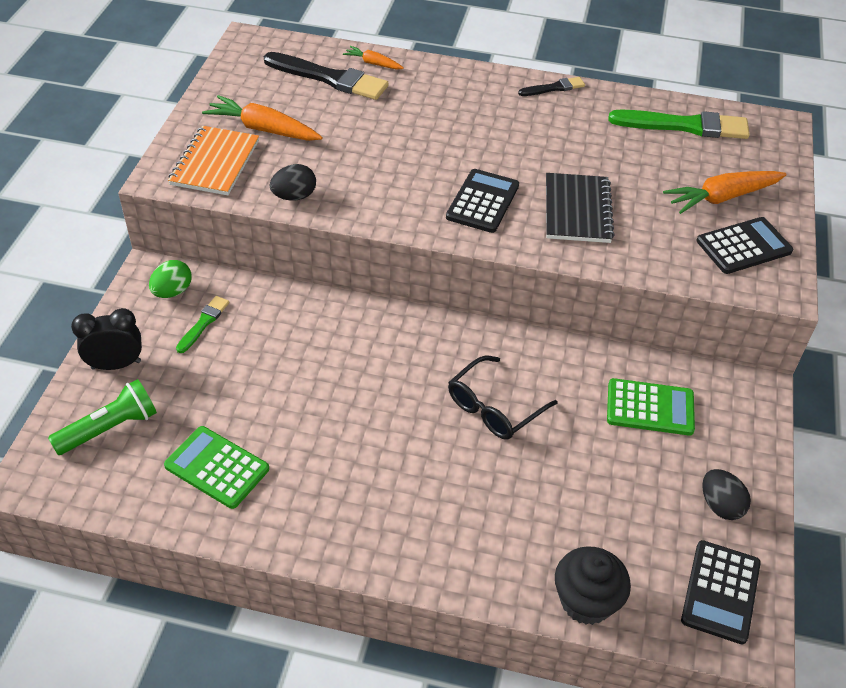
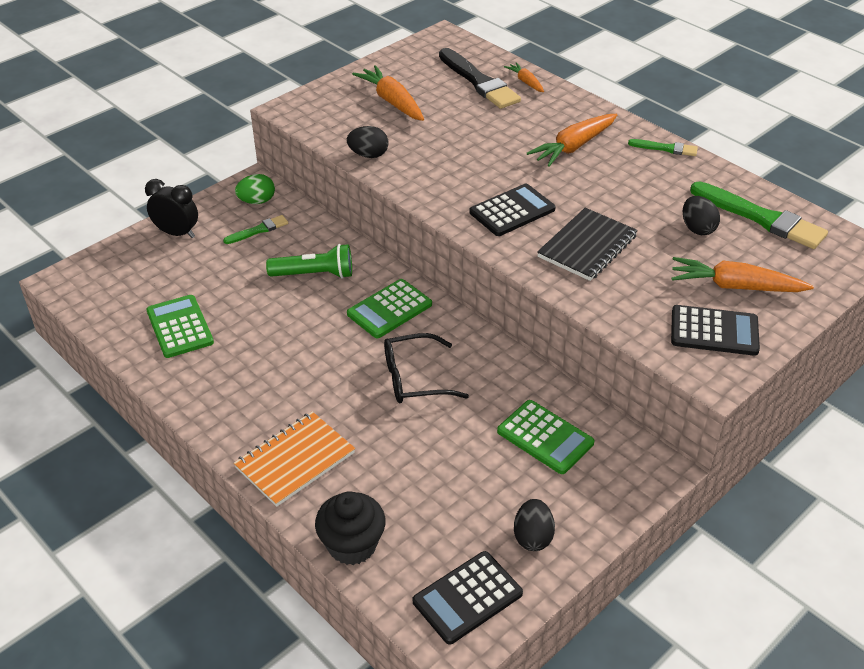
camera: 35 degrees right, 5 degrees down
green flashlight [48,379,157,455] -> green flashlight moved to [266,244,352,279]
orange notebook [168,126,259,195] -> orange notebook moved to [234,411,355,507]
black brush [518,77,585,96] -> green brush [628,139,698,156]
none -> green calculator [347,279,432,338]
none -> orange carrot [527,114,617,167]
none -> black egg [683,196,720,235]

